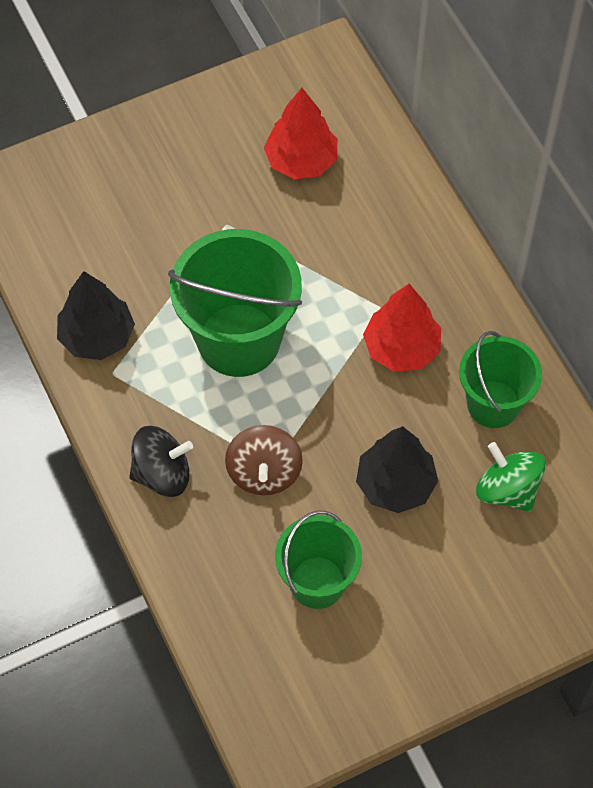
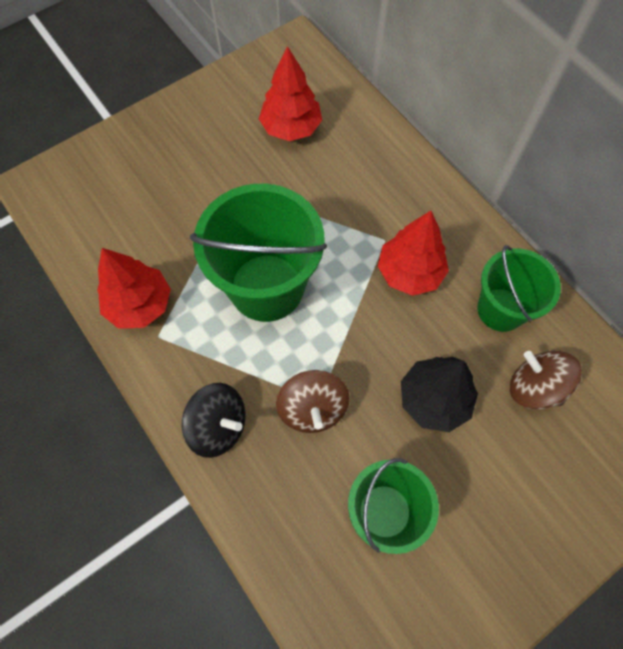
camera: 10 degrees left, 5 degrees up
black tree [57,271,135,360] -> red tree [97,248,171,329]
black spinning top [129,426,193,497] -> black spinning top turned 45 degrees clockwise [182,383,246,458]
green spinning top [476,442,546,512] -> brown spinning top [510,351,582,409]

